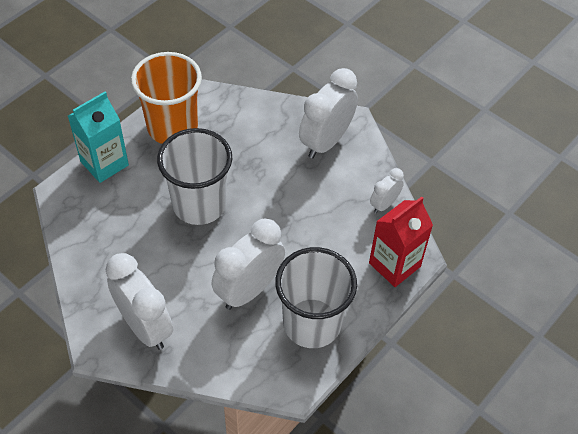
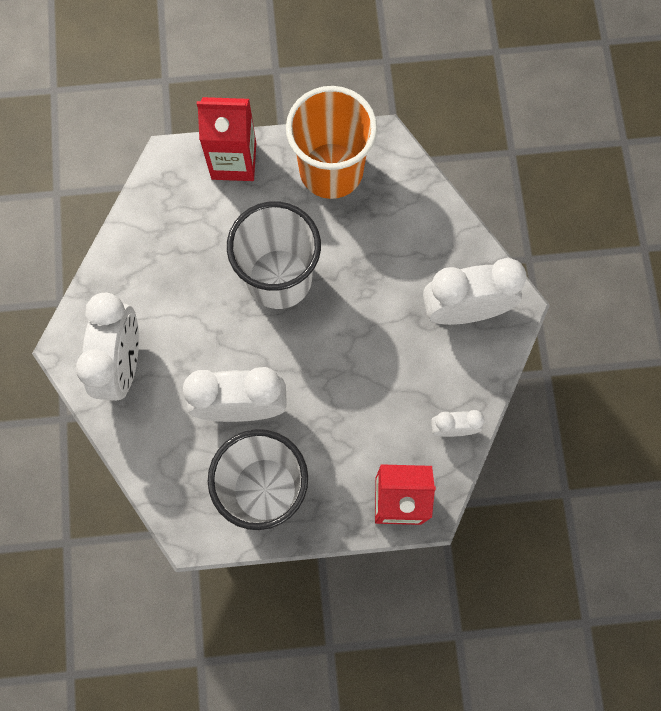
camera: 45 degrees right, 20 degrees up
turquoise carton [68,92,129,183] -> red carton [197,97,256,181]

